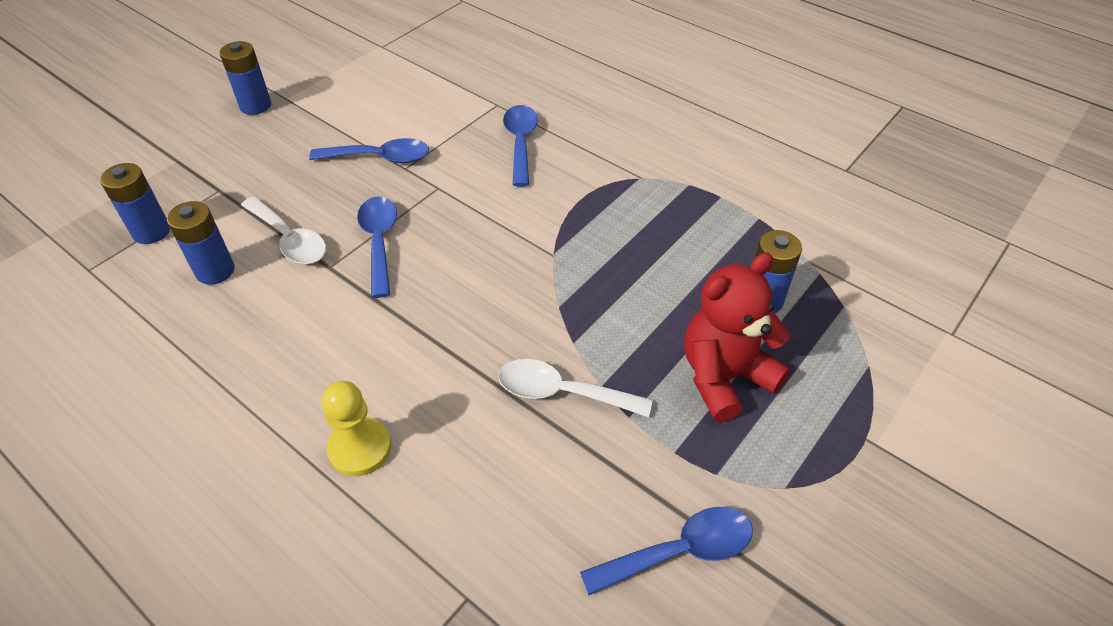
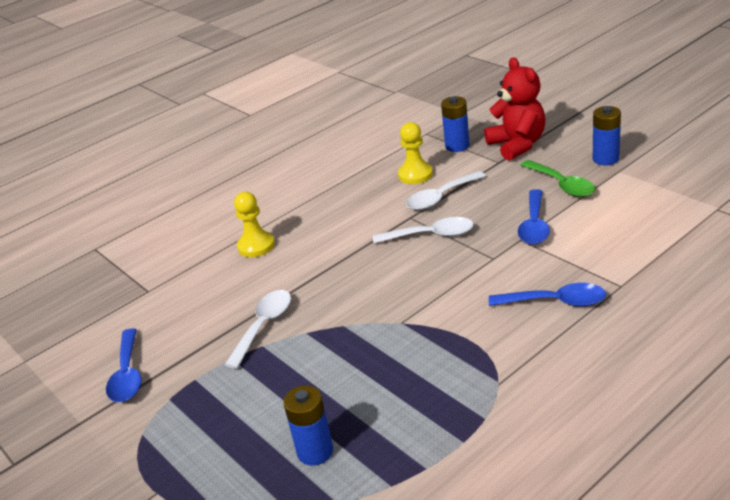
camera: 105 degrees right, 15 degrees down
blue battery [167,201,235,285] -> yellow pawn [398,122,433,184]
blue spoon [357,197,397,298] -> white spoon [373,217,474,244]
red teddy bear [684,252,791,423] -> red teddy bear moved to [484,57,546,161]
none -> green spoon [521,160,595,197]

